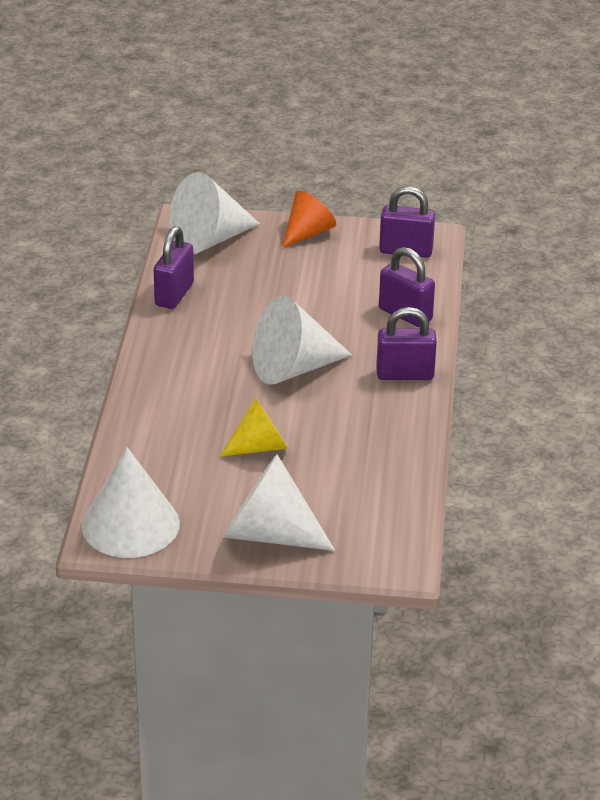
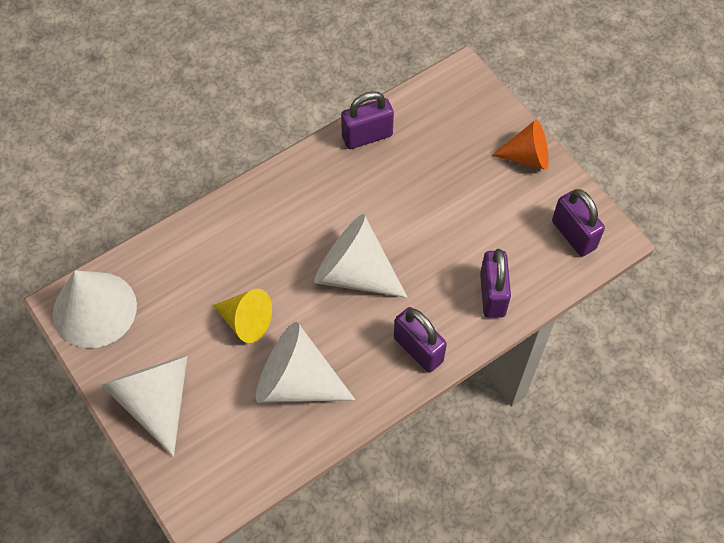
camera: 50 degrees right, 25 degrees up
white cone [169,172,260,254] -> white cone moved to [256,322,355,403]

